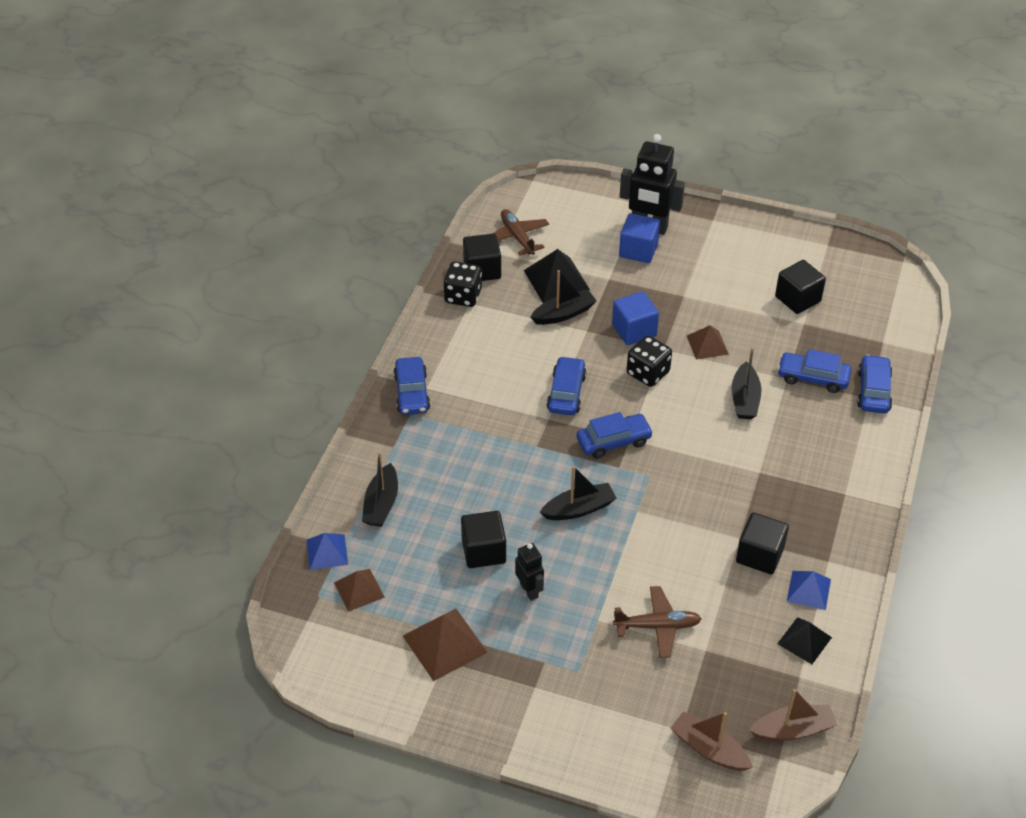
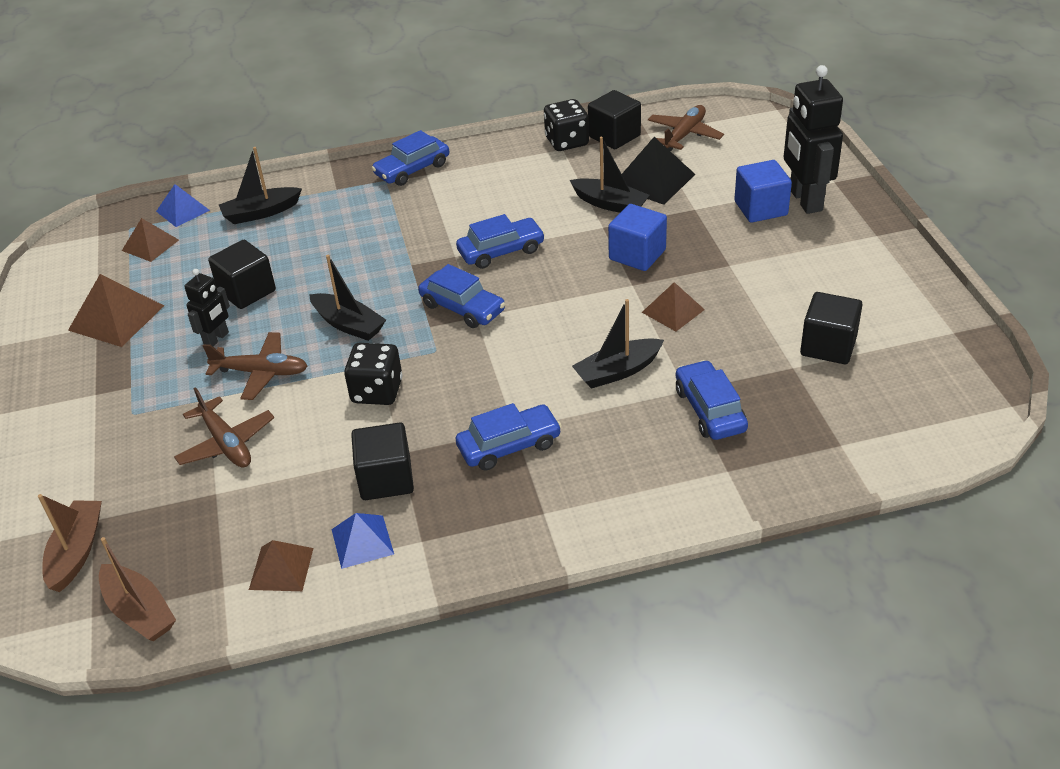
camera: 60 degrees right, 5 degrees down
black dice [627,335,672,387] -> black dice moved to [344,343,402,405]
black pyramid [777,617,832,664] -> brown pyramid [249,540,313,591]
blue car [857,355,892,414] -> blue car moved to [455,403,562,471]
none -> brown plane [203,332,307,400]

